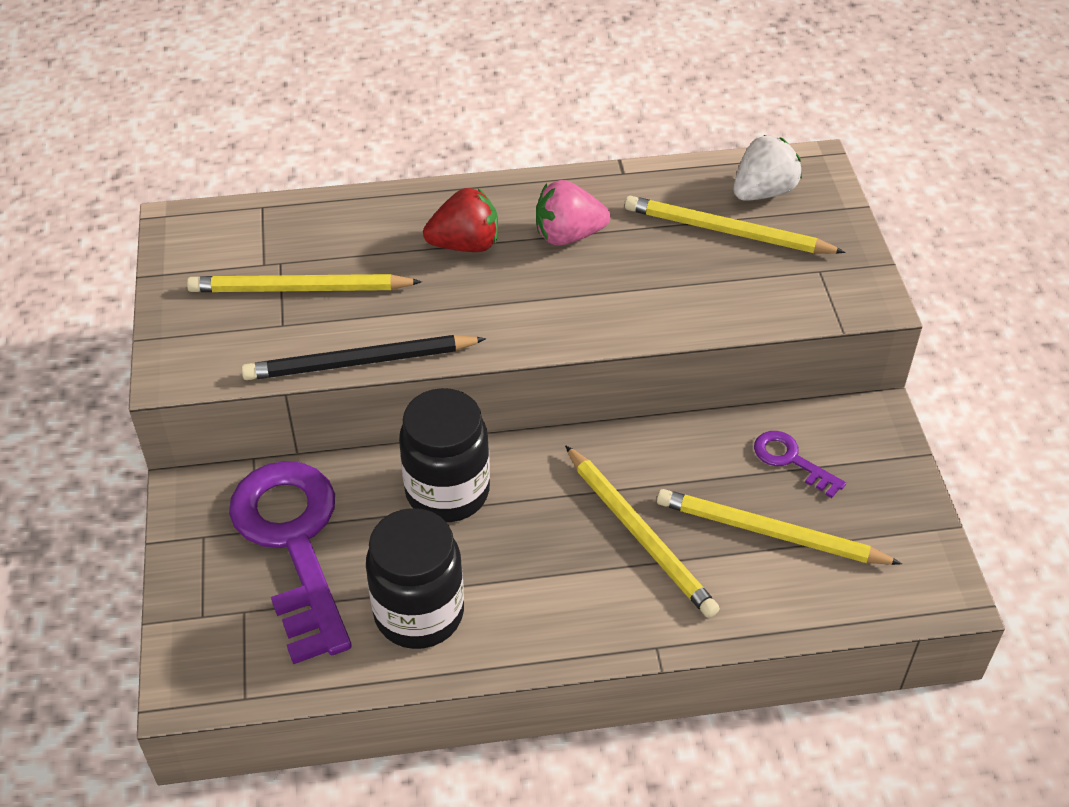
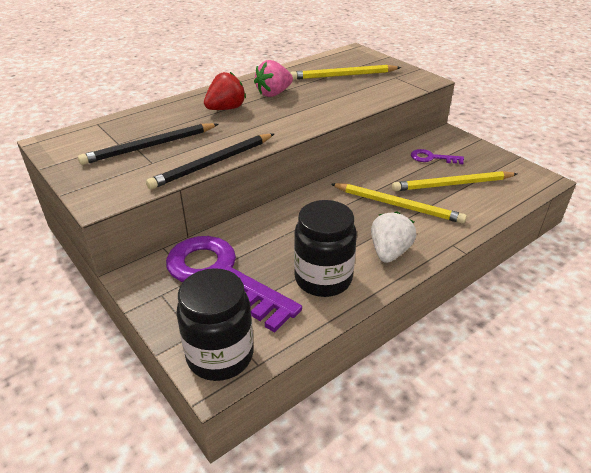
camera: 30 degrees left, 10 degrees down
yellow pencil [187,274,422,292] -> black pencil [78,123,218,165]
black jar [399,388,490,522] -> black jar moved to [176,268,254,381]
white strawberry [733,135,802,201] -> white strawberry moved to [371,211,417,263]

